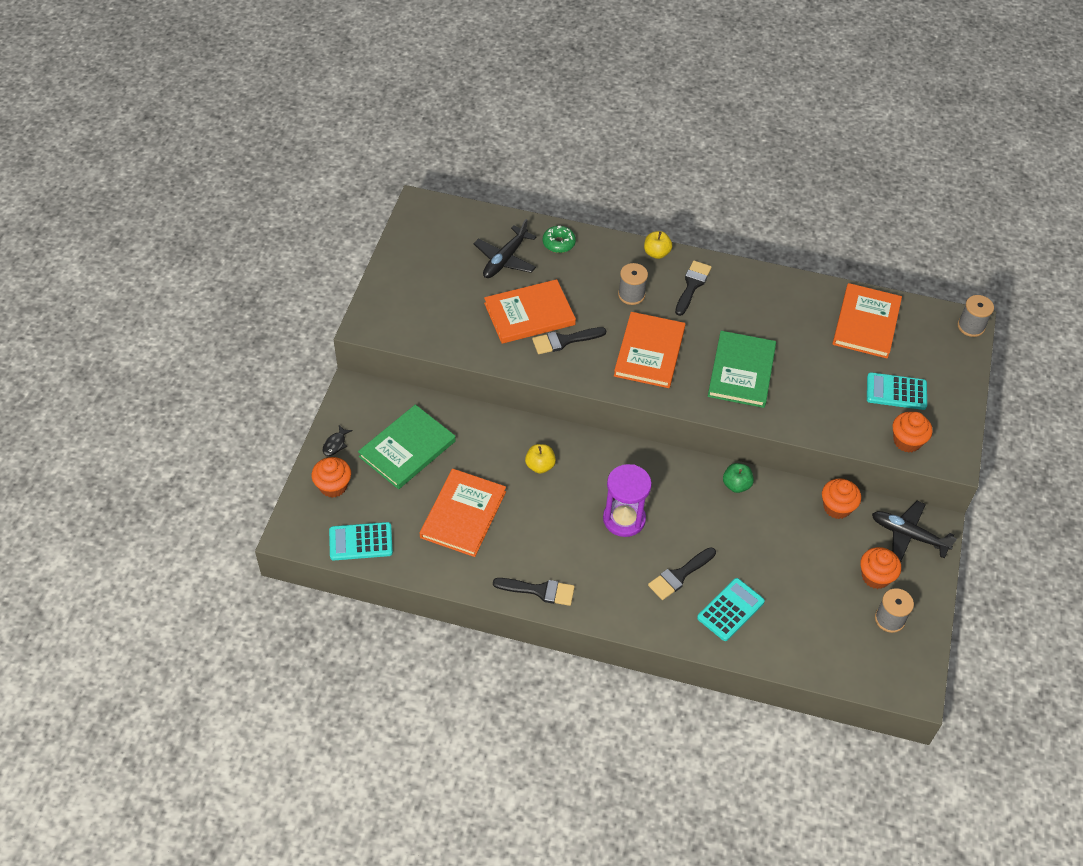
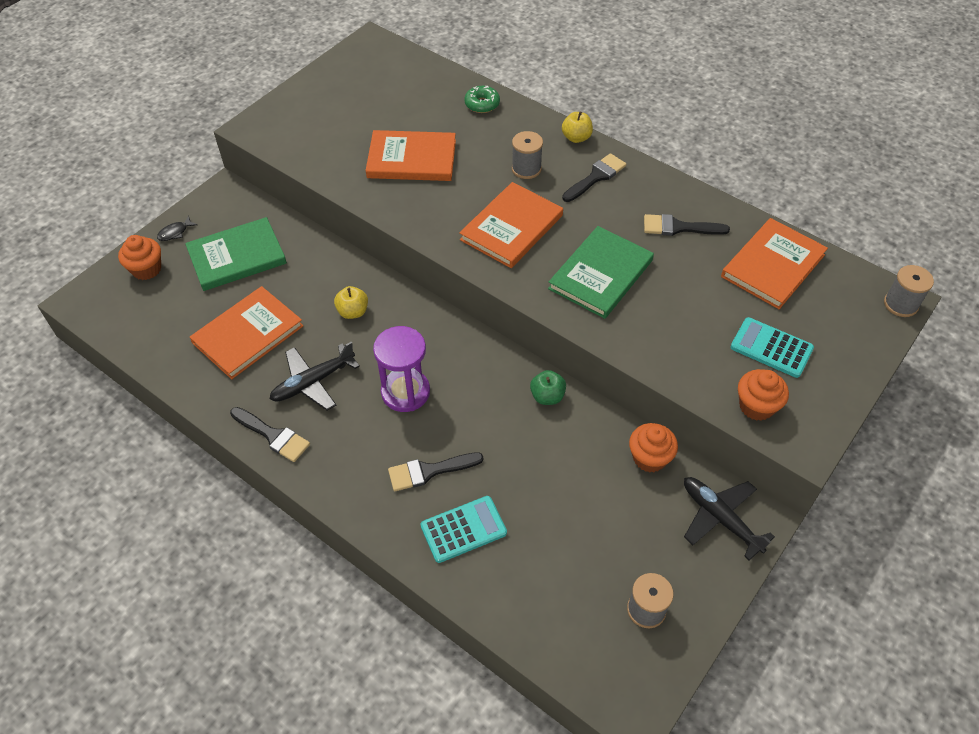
camera: 25 degrees right, 0 degrees up
turquoise calculator [329,522,393,560] -> none
black plane [474,219,537,278] -> black plane moved to [270,342,360,410]
black brush [532,327,606,354] -> black brush moved to [644,214,730,236]
orange cupcake [860,547,901,589] -> none

